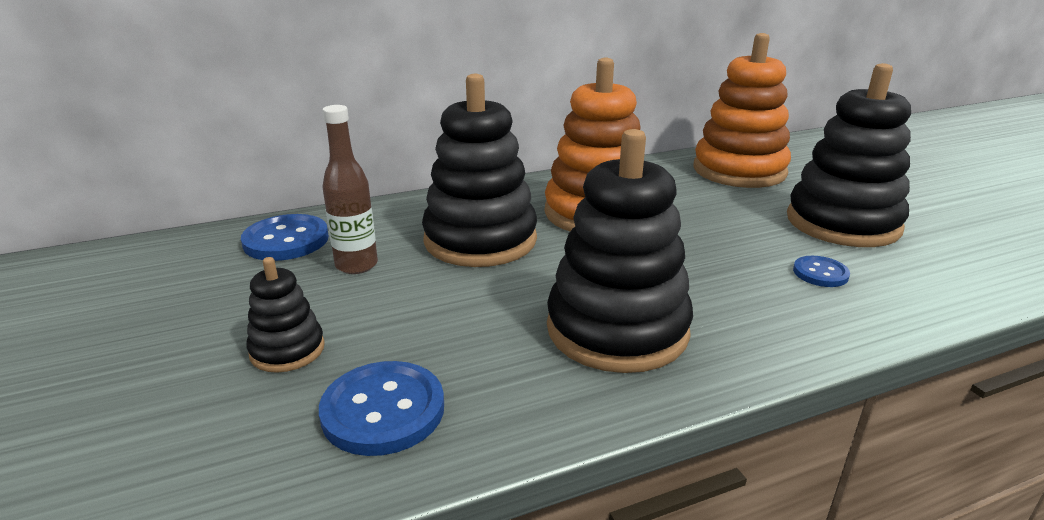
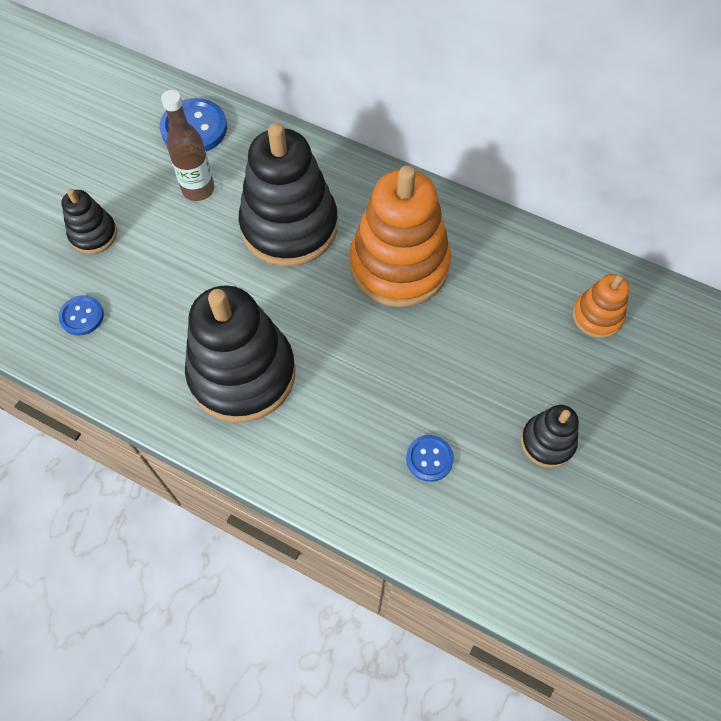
camera: 50 degrees right, 35 degrees up
blue button [319,361,444,456] -> blue button [58,295,104,336], size x0.58
orange stacking toy [693,33,791,188] -> orange stacking toy [573,274,629,338], size x0.49
black stacking toy [787,63,911,247] -> black stacking toy [521,405,579,468], size x0.49

